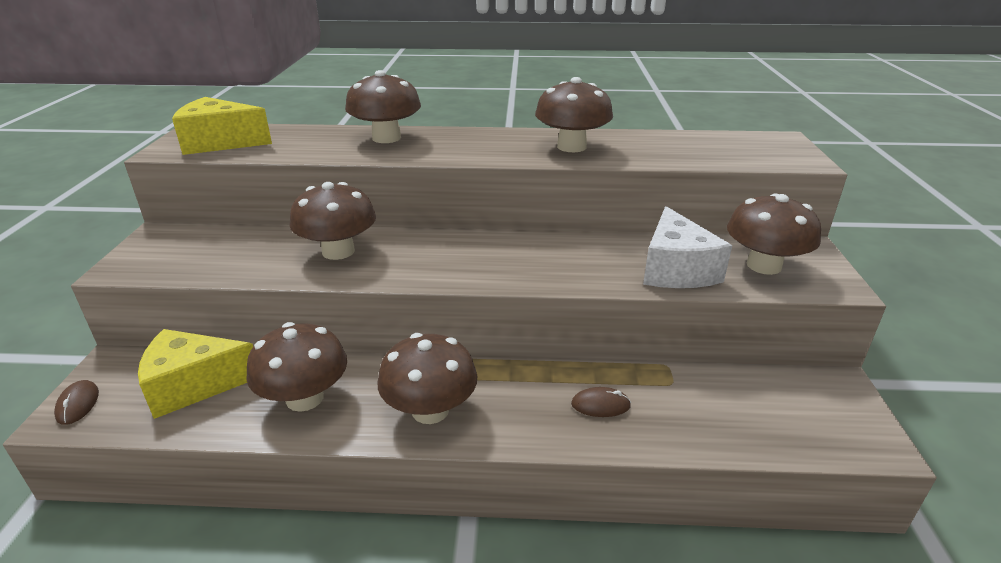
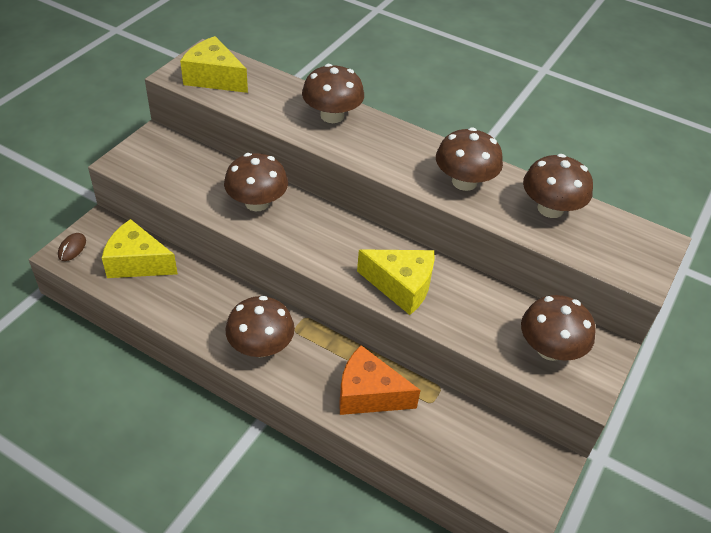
camera: 25 degrees right, 15 degrees up
brown mushroom [246,322,347,412] -> brown mushroom moved to [523,154,593,218]
brown mouse [571,387,631,417] -> orange cheese [339,345,421,415]
white cheese [643,206,732,288] -> none
none -> yellow cheese [357,249,435,315]

